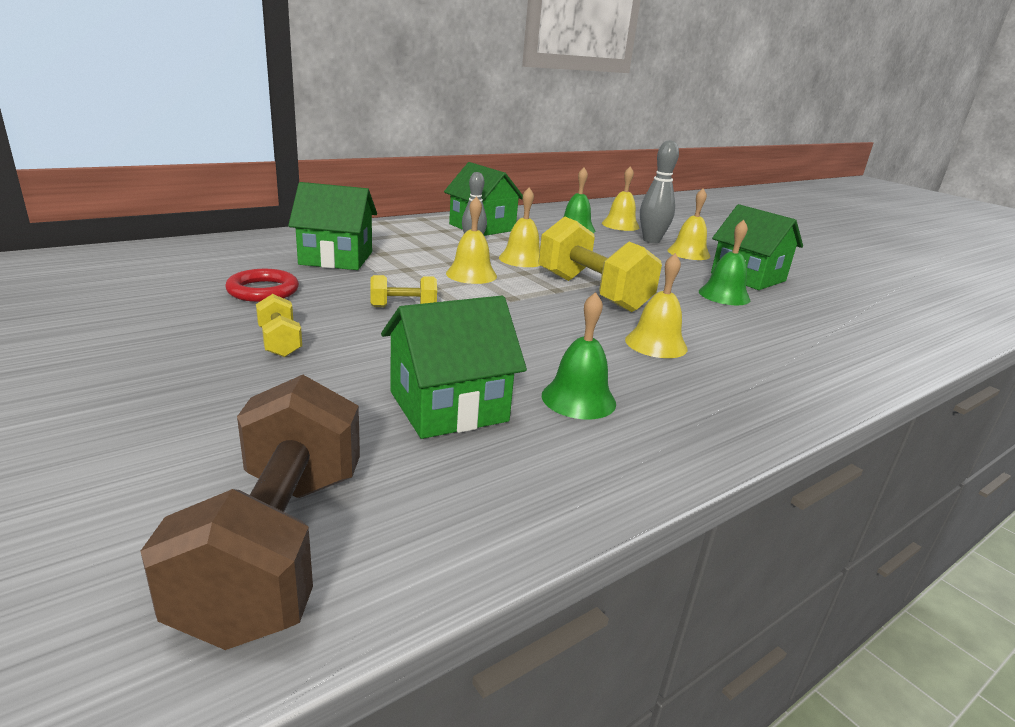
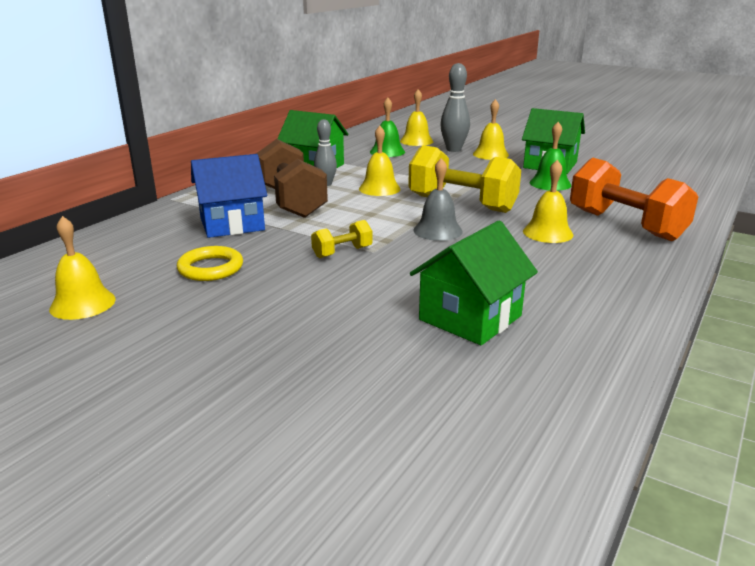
camera: 20 degrees left, 0 degrees up
brown dumbbell [140,375,360,650] -> brown dumbbell moved to [256,139,328,218]
red ring [225,269,299,302] -> yellow ring [177,246,243,281]
yellow dumbbell [256,294,302,357] -> none
green house [288,182,377,270] -> blue house [191,154,267,238]
yellow bell [446,196,497,284] -> yellow bell moved to [49,216,116,320]
green bell [542,292,616,419] -> none
none -> grey bell [414,158,463,241]
none -> orange dumbbell [570,158,698,241]

